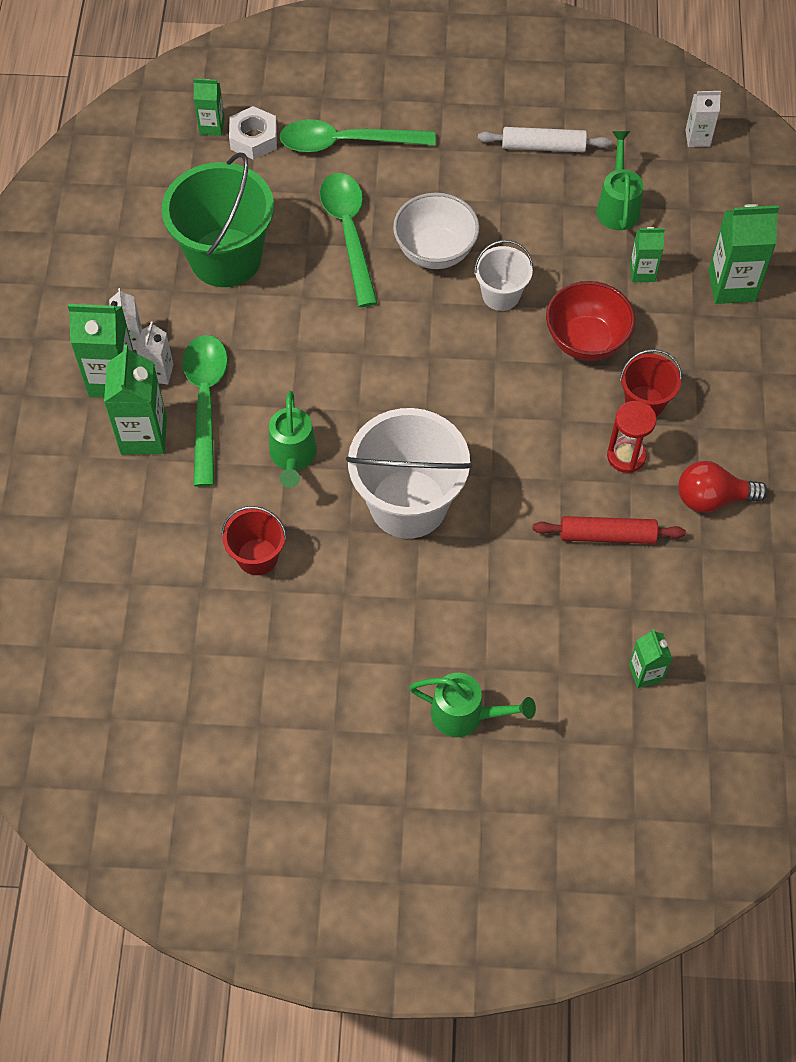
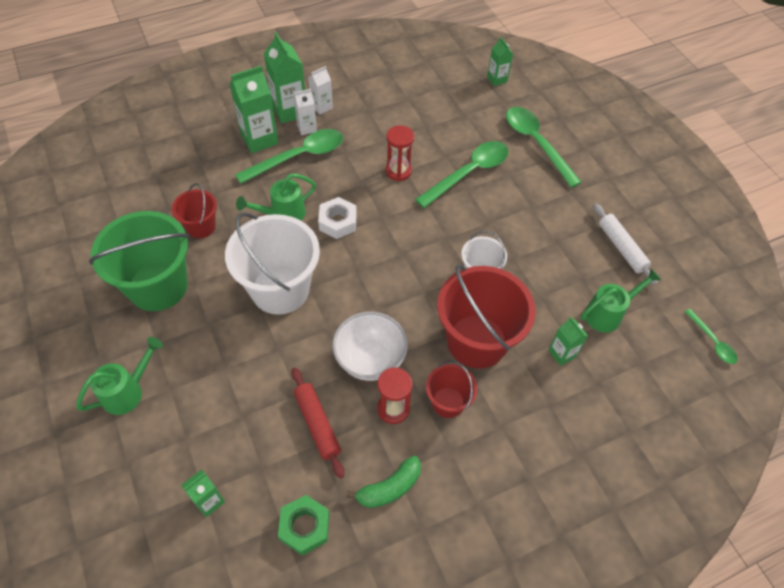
camera: 60 degrees right, 5 degrees down
green bucket [161,153,274,287] -> green bucket moved to [89,211,189,311]
white nut [229,106,277,160] -> white nut moved to [318,197,357,239]
white bowl [393,192,480,269] -> white bowl moved to [332,312,408,381]
green watering can [409,673,536,737] -> green watering can turned 120 degrees counterclockwise [76,337,163,415]
red bowl [546,281,635,361] -> red bucket [437,265,535,369]
red light bulb [678,461,768,513] -> green banana [346,456,421,508]
white carton [686,91,721,147] -> green spoon [685,309,738,364]
green carton [708,204,779,304] -> none
none -> green nut [278,495,329,556]
none -> red hourglass [386,125,414,181]

